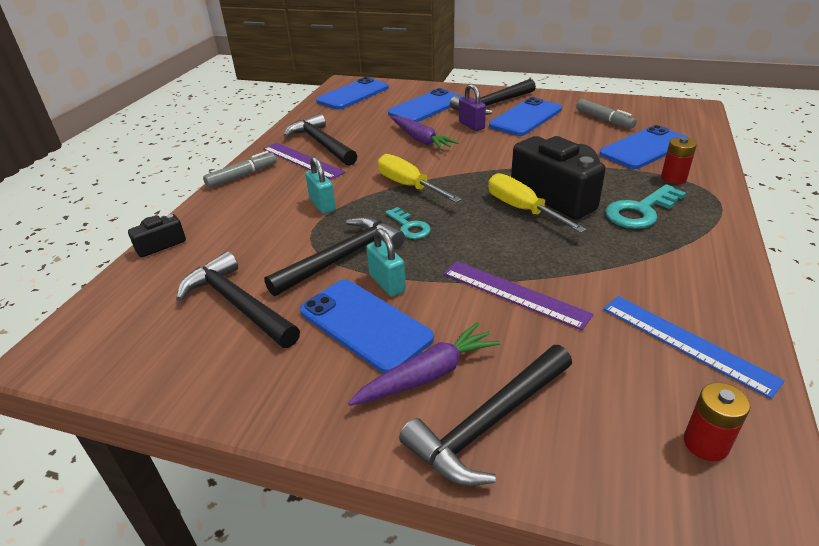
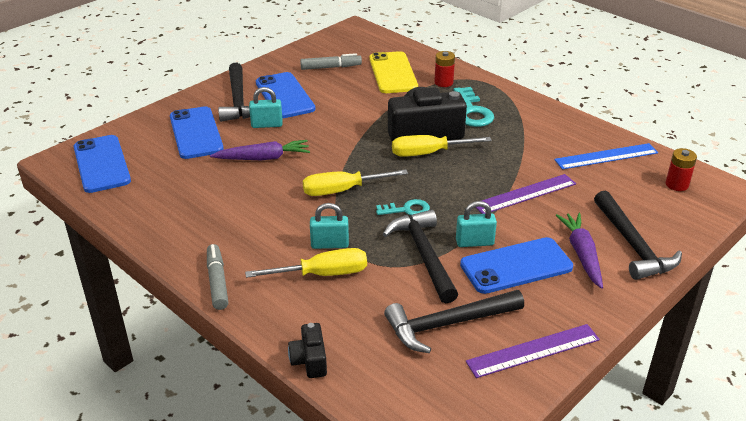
camera: 65 degrees left, 0 degrees up
purple ruler [263,143,346,180] -> purple ruler moved to [466,324,600,378]
black hammer [283,113,357,166] -> none
purple padlock [459,84,486,131] -> turquoise padlock [249,87,283,128]
blue phone [599,125,689,169] -> yellow phone [369,51,418,93]
none -> yellow screwdriver [245,248,367,278]

